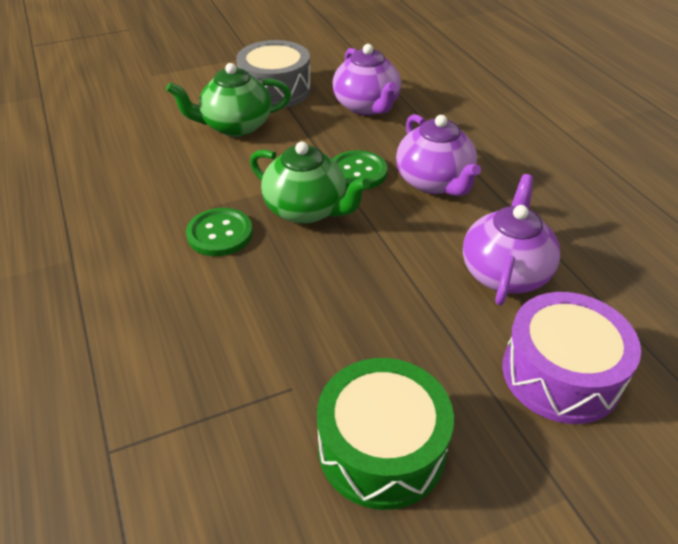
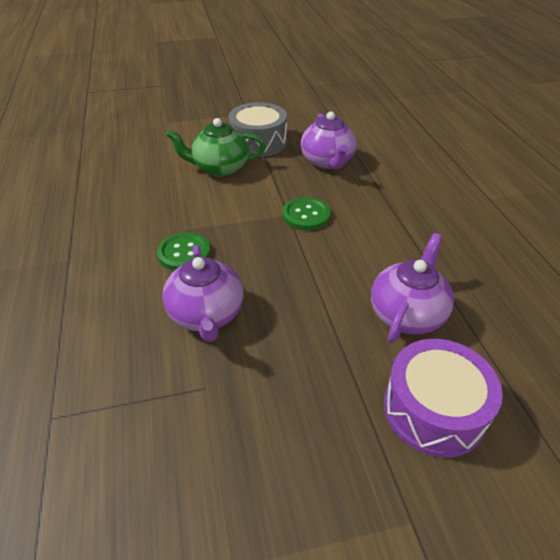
camera: 10 degrees right, 0 degrees up
green teapot [250,142,370,224] -> none
green drum [317,358,454,510] -> none
purple teapot [396,114,481,196] -> purple teapot moved to [162,245,244,342]

